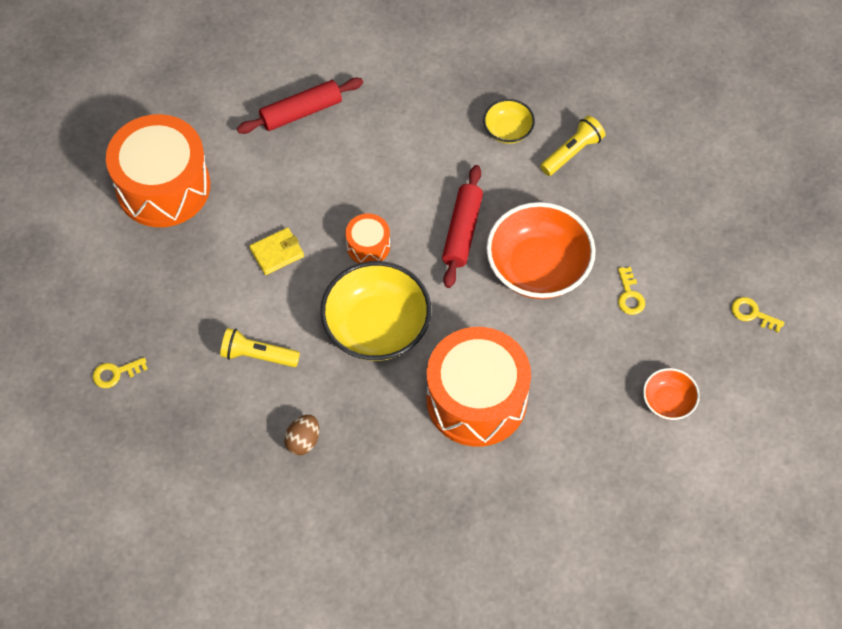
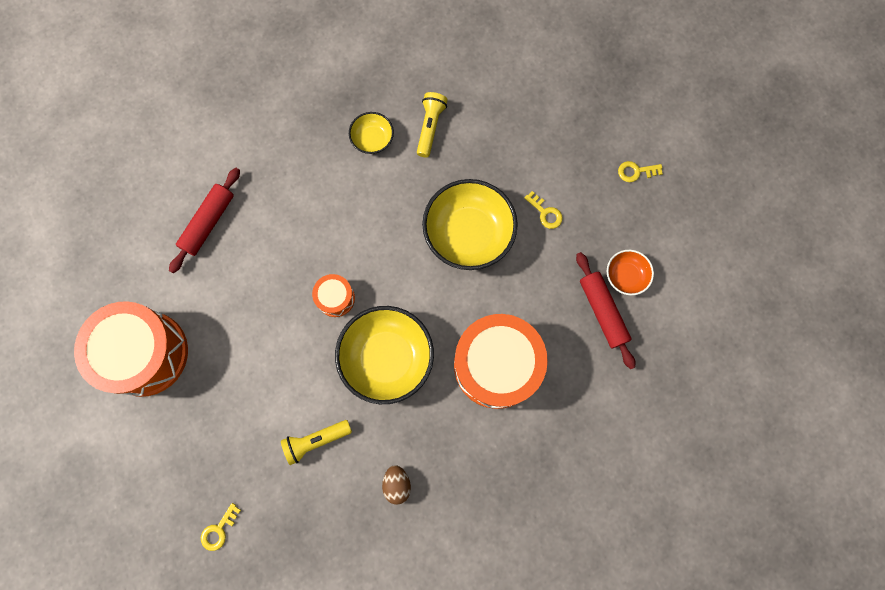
camera: 35 degrees left, 15 degrees up
yellow wallet [249,227,304,275] -> none
red rolling pin [442,165,483,288] -> red rolling pin moved to [576,252,635,369]
orange bowl [486,202,596,299] -> yellow bowl [422,179,518,270]

